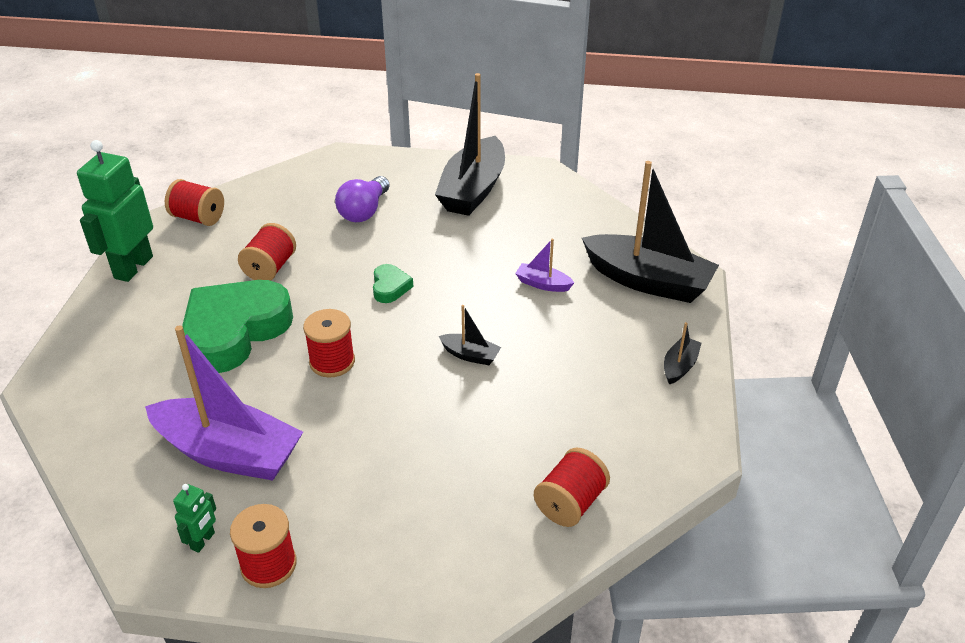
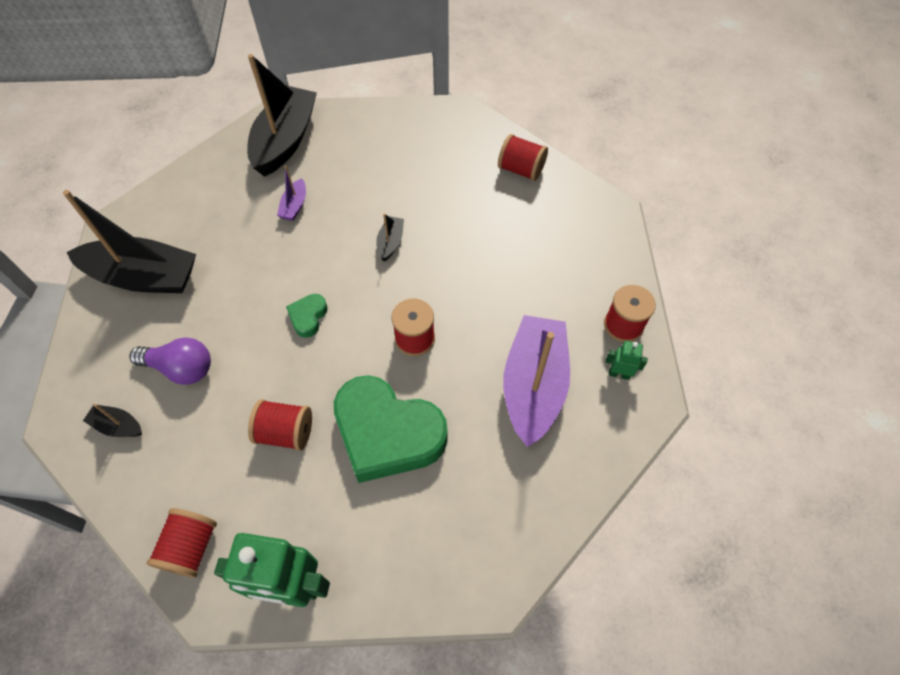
camera: 100 degrees left, 20 degrees up
green heart [373,264,413,303] -> green heart turned 60 degrees counterclockwise [286,294,328,338]
black boat [664,322,701,384] -> black boat moved to [83,404,142,437]

